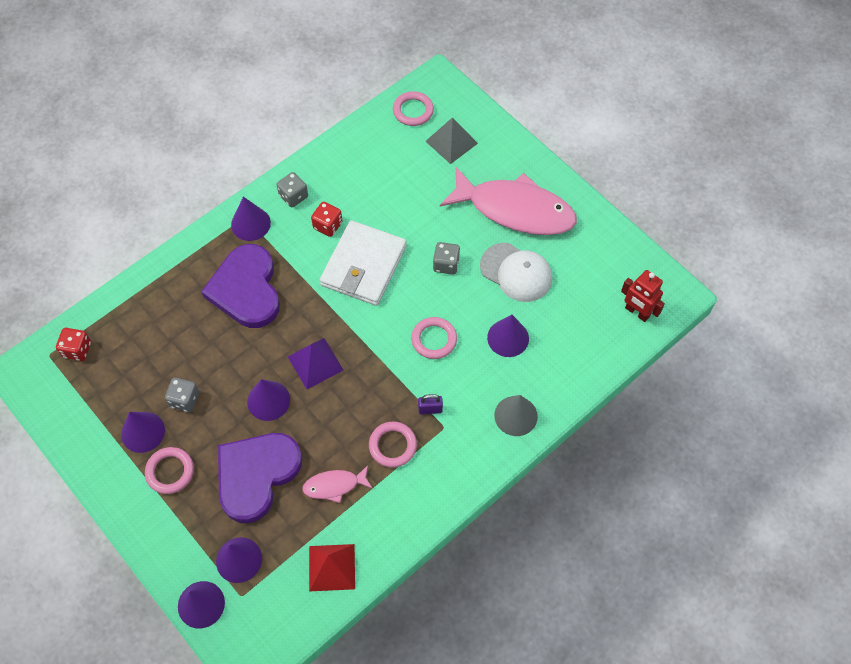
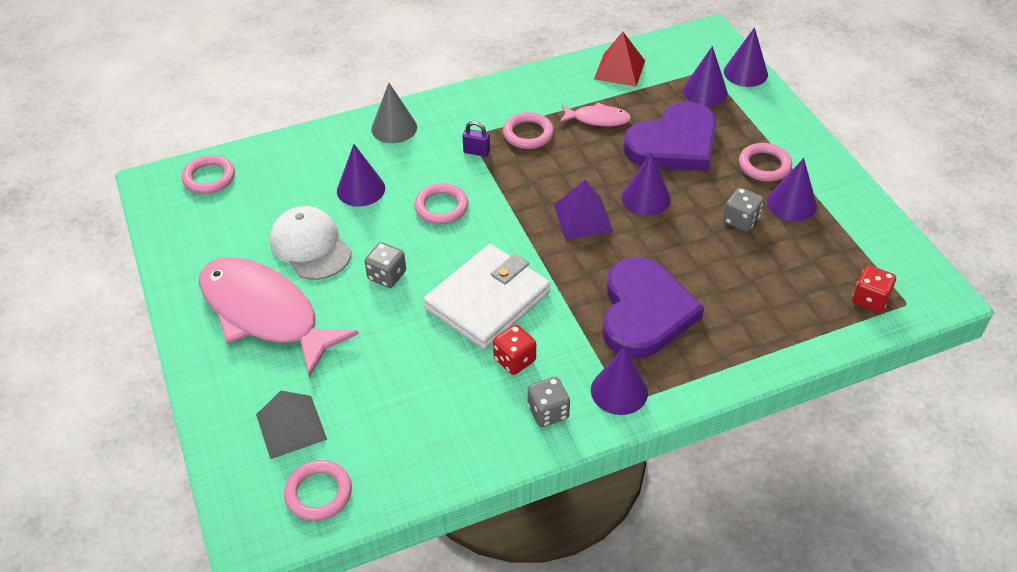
camera: 160 degrees left, 15 degrees down
red robot [621,270,665,322] -> pink ring [182,155,235,194]

